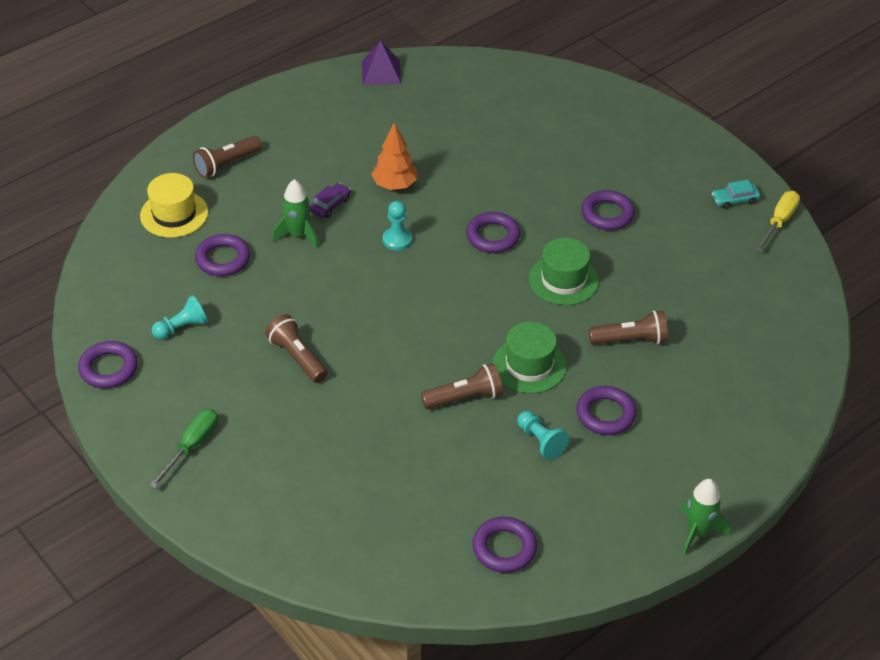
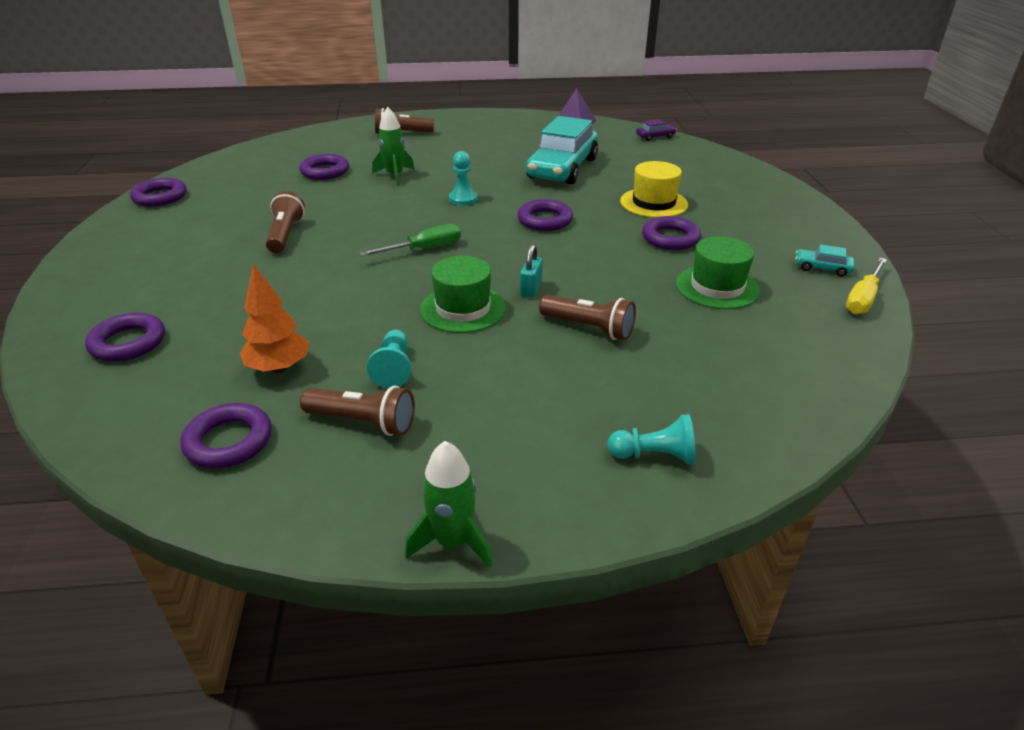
camera: 35 degrees right, 10 degrees down
yellow hat [140,173,208,238] -> yellow hat moved to [620,161,688,218]
green screwdriver [149,409,218,489] -> green screwdriver moved to [359,224,461,257]
turquoise pawn [152,295,208,339] -> turquoise pawn moved to [607,414,696,464]
purple car [310,183,351,218] -> purple car moved to [636,119,677,141]
orange tree [371,123,417,190] -> orange tree moved to [240,264,309,373]
brown flashlight [421,363,503,409] -> brown flashlight moved to [300,386,415,436]
green hat [529,238,599,305] -> green hat moved to [676,236,760,309]
purple ring [576,386,637,435] -> purple ring moved to [85,313,165,362]
yellow screwdriver [756,191,800,251] -> yellow screwdriver turned 150 degrees clockwise [846,258,887,314]
none -> turquoise padlock [520,244,543,298]
none -> turquoise car [526,116,598,184]

